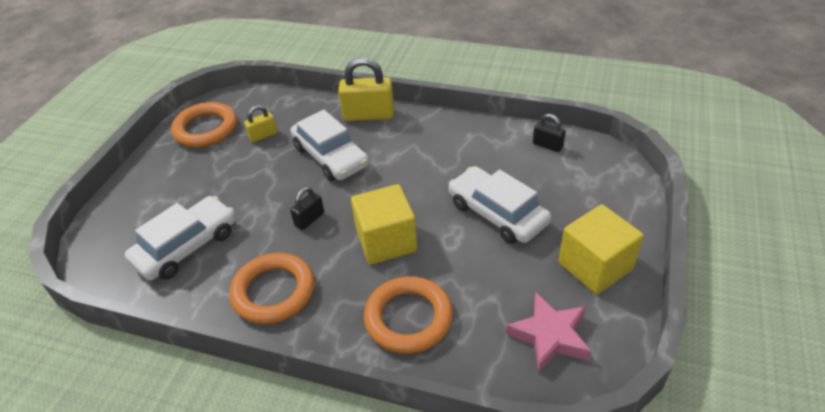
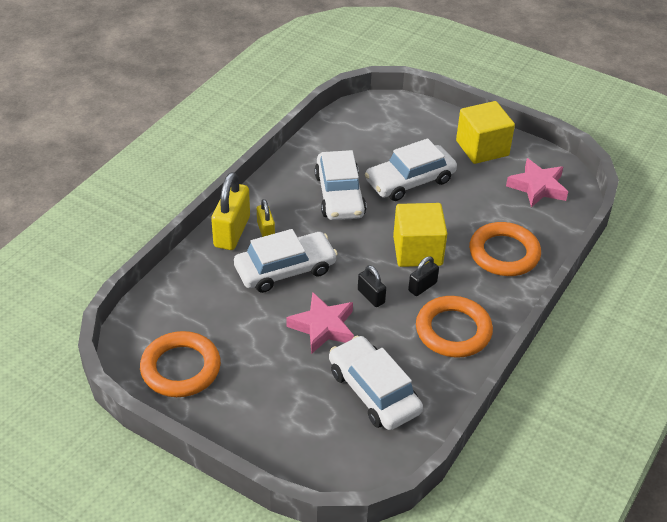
camera: 80 degrees left, 0 degrees up
yellow padlock [244,105,277,142] -> yellow padlock moved to [257,199,275,237]
black padlock [533,114,566,152] -> black padlock moved to [408,256,439,296]
none -> pink star [286,292,354,354]
none -> white car [315,150,366,220]

